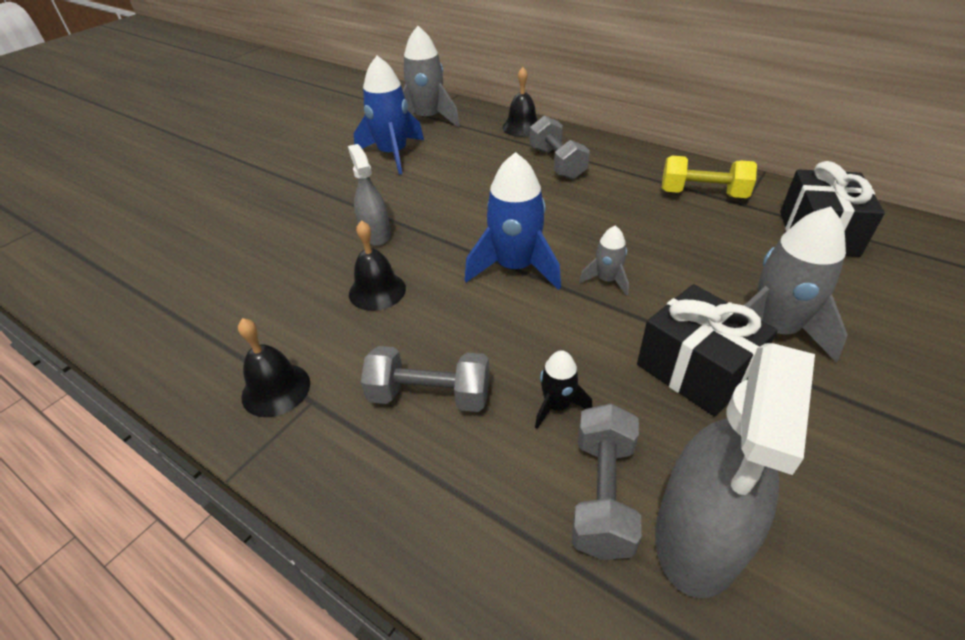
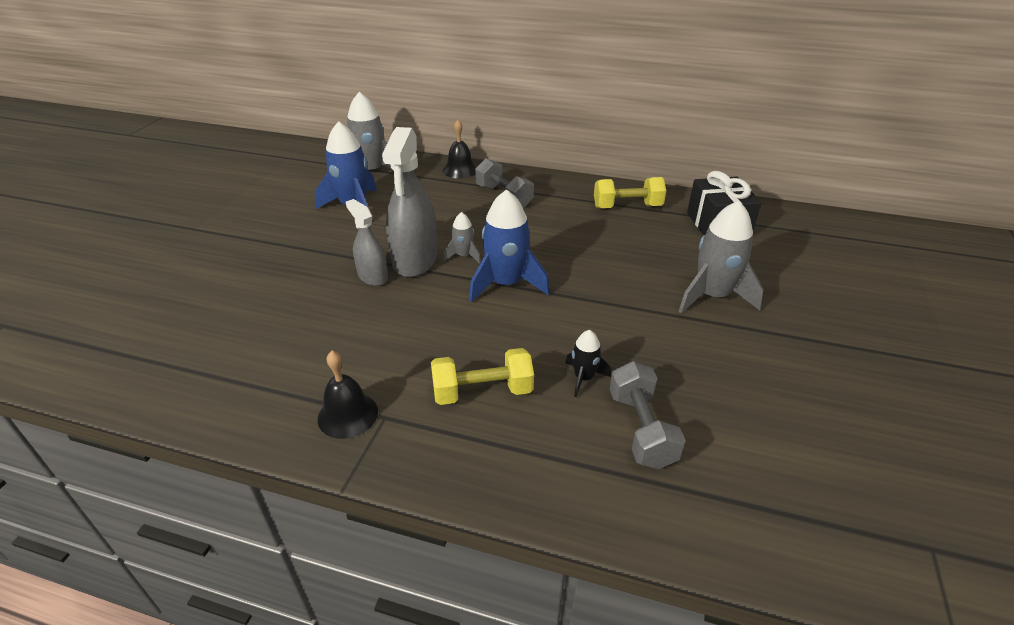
camera: 20 degrees left, 5 degrees down
black bell [349,220,406,311] -> none
grey dumbbell [361,346,489,412] -> yellow dumbbell [431,348,534,405]
grey rocket [579,226,629,296] -> grey rocket moved to [443,212,481,264]
black gift [637,284,778,417] -> none
grey spray bottle [655,343,815,598] -> grey spray bottle moved to [382,127,437,278]

